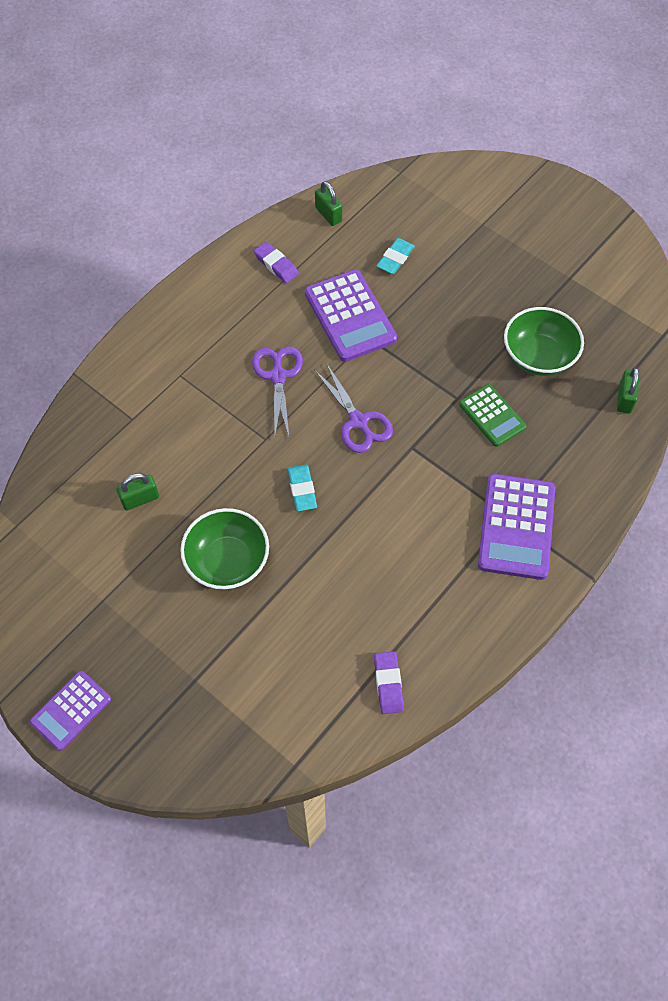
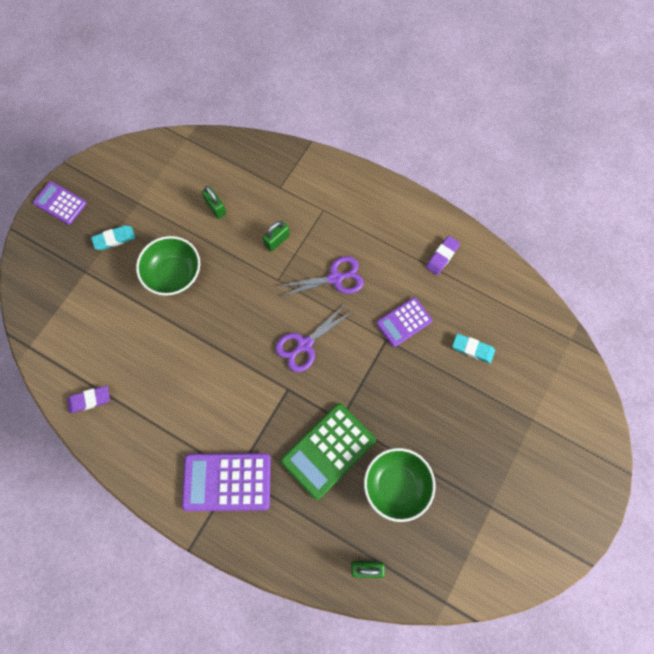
camera: 80 degrees right, 10 degrees up
turquoise eraser [287,464,317,511] -> turquoise eraser moved to [91,225,135,250]
purple calculator [305,270,397,362] -> purple calculator [376,297,432,347], size x0.62
green padlock [315,181,342,226] -> green padlock moved to [263,221,290,252]
green calculator [459,384,526,447] -> green calculator [281,403,376,500], size x1.62

